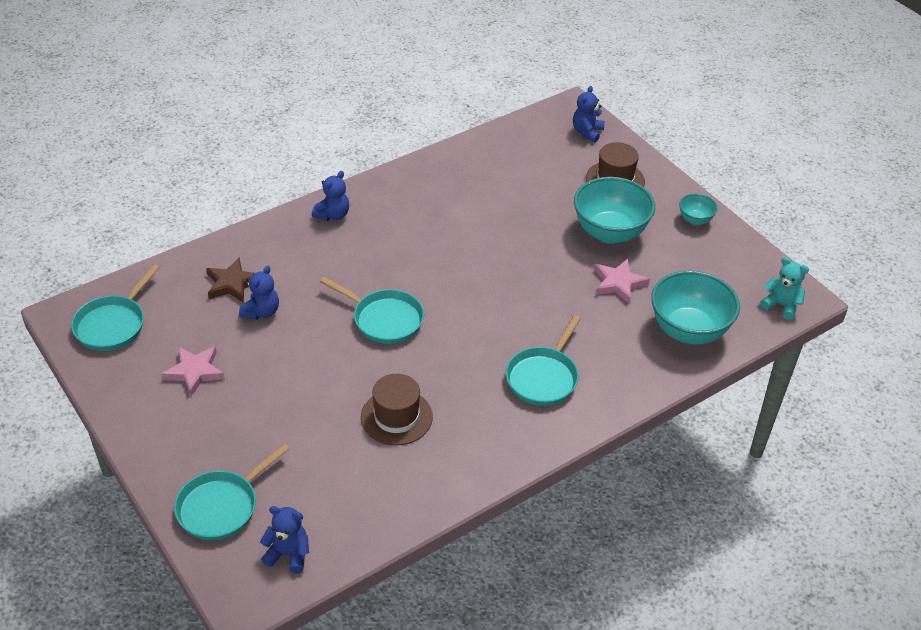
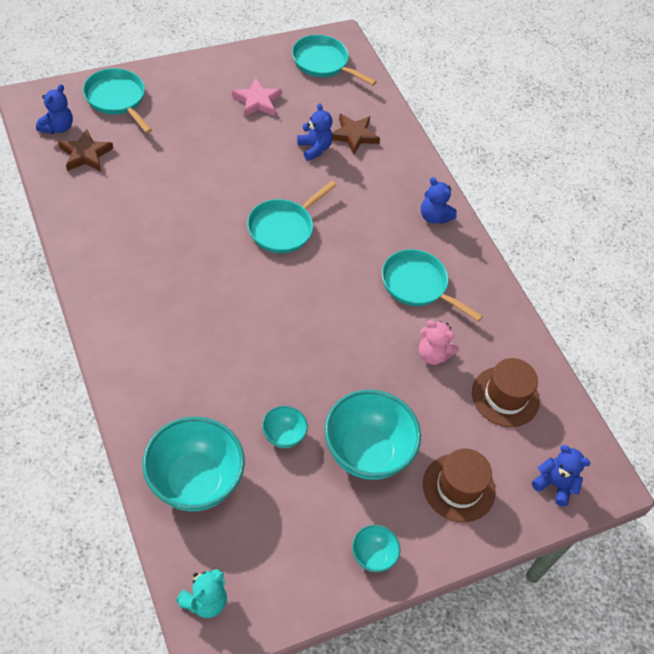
camera: 95 degrees right, 10 degrees up
blue teddy bear [239,265,279,320] -> blue teddy bear turned 150 degrees counterclockwise [297,103,333,161]
brown hat [361,374,433,446] -> brown hat moved to [472,358,540,427]
turquoise pan [506,315,581,406] -> turquoise pan moved to [382,249,483,322]
pink star [595,259,650,304] -> turquoise bowl [262,406,308,448]
none -> brown star [58,129,113,171]
none -> pink teddy bear [419,320,459,365]

